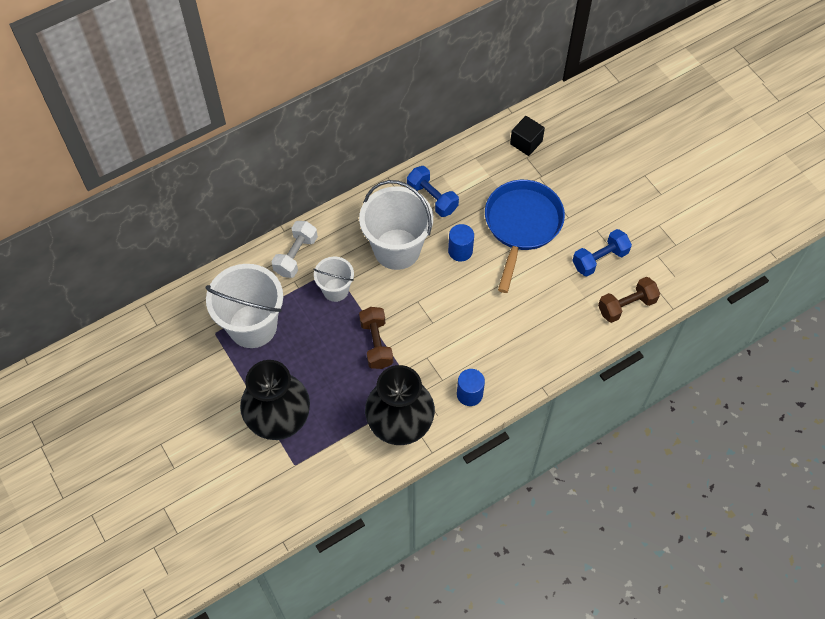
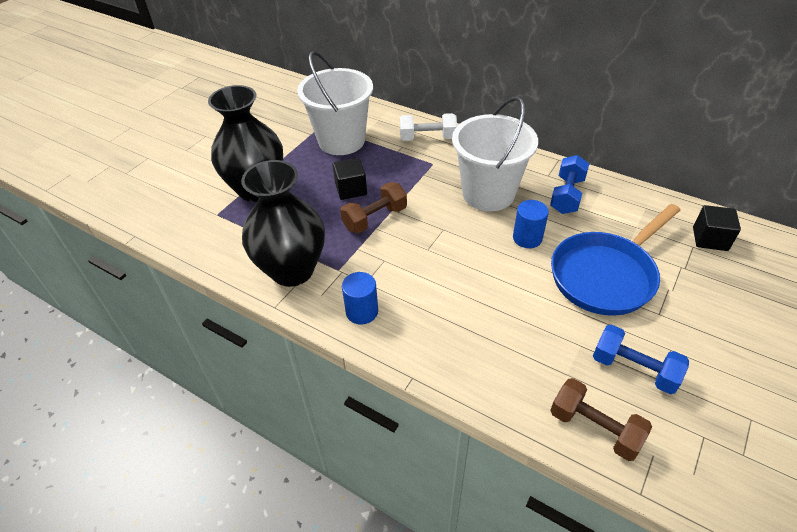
camera: 65 degrees right, 15 degrees down
white bucket [313,257,354,302] -> none
blue pan [485,180,565,293] -> blue pan turned 150 degrees clockwise [551,204,680,316]
none -> black cube [333,158,367,200]

